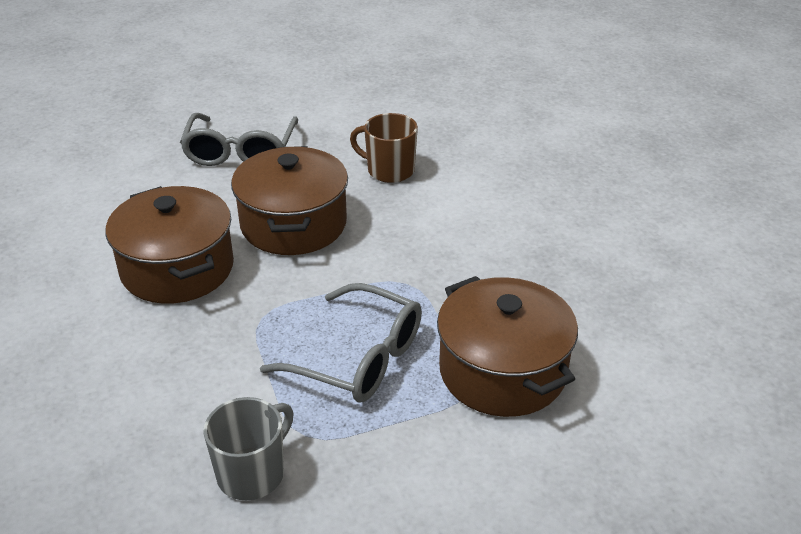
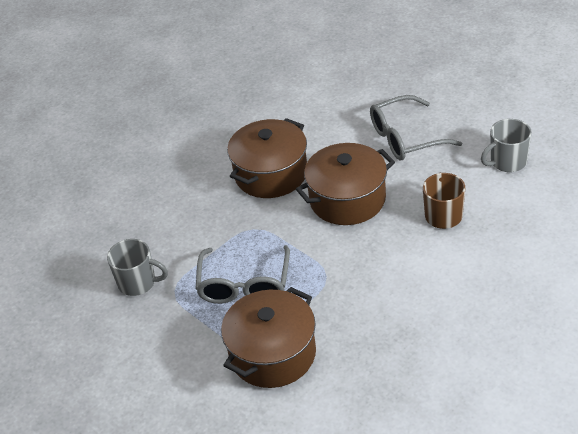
camera: 70 degrees right, 5 degrees up
none -> grey mug [481,119,532,172]

